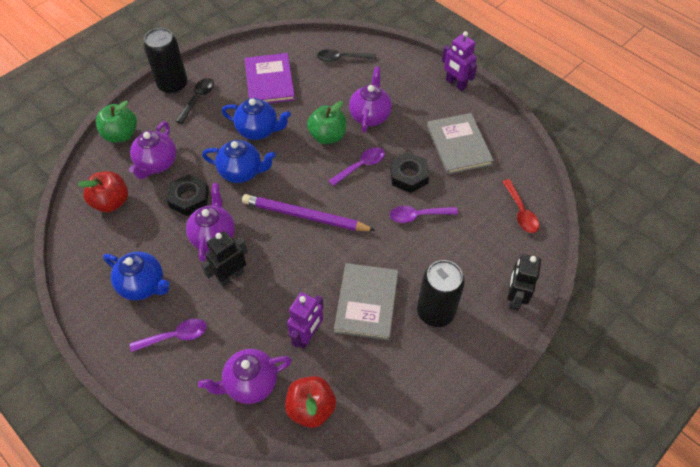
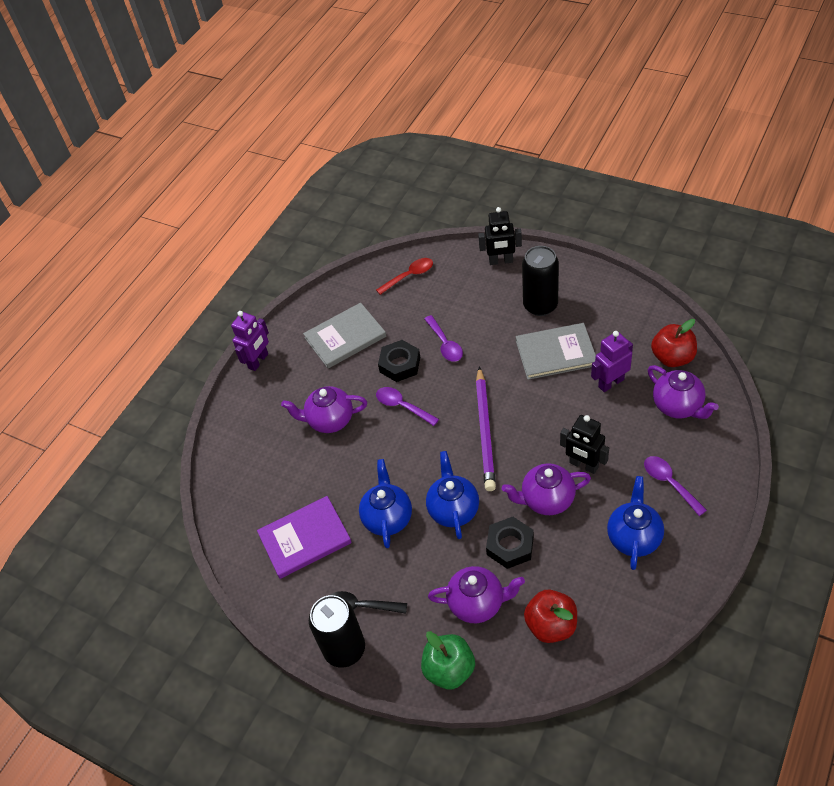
camera: 100 degrees left, 5 degrees down
purple robot [287,292,323,349] -> purple robot turned 45 degrees counterclockwise [591,331,633,392]
green apple [307,101,346,144] -> none
black spoon [317,49,376,62] -> none

